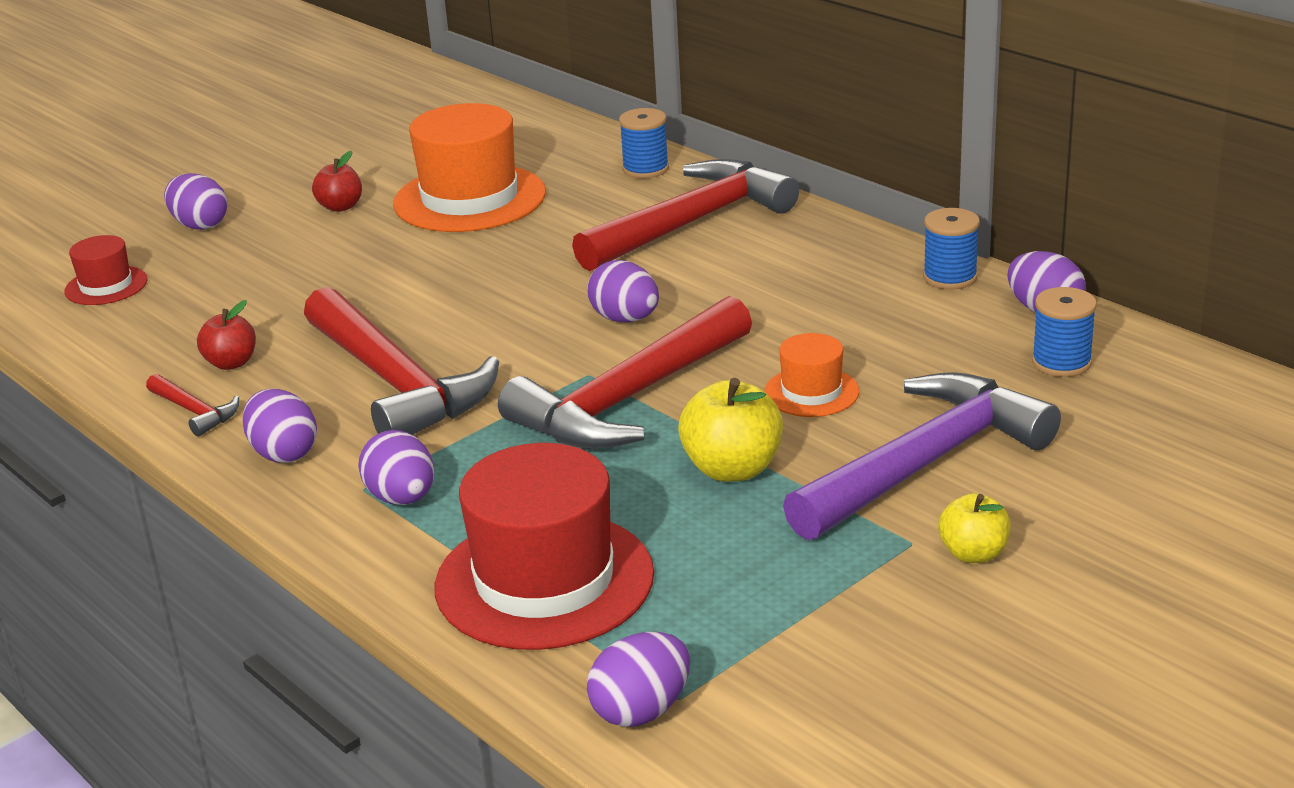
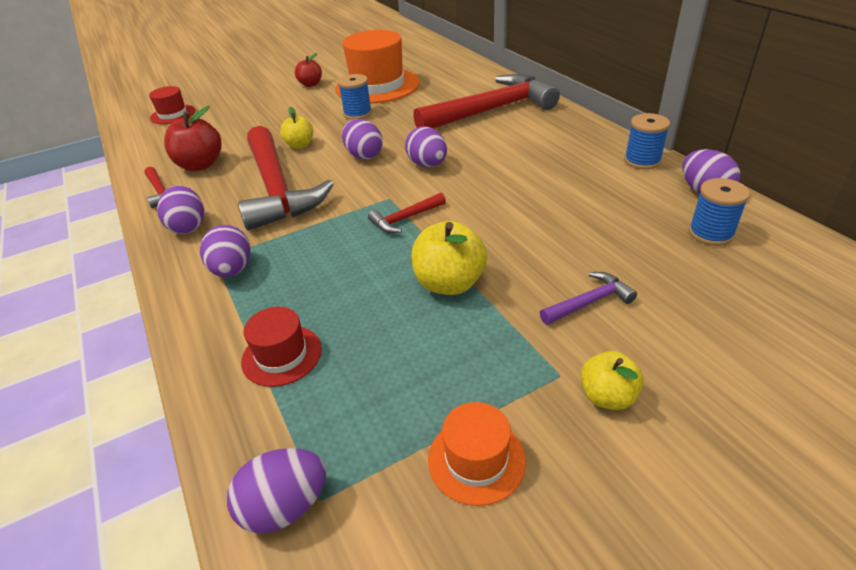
camera: 15 degrees right, 10 degrees up
purple egg [164,173,228,230] -> purple egg moved to [342,119,383,159]
red apple [197,300,256,370] -> red apple [164,106,222,171], size x1.58
red hat [435,443,654,650] -> red hat [241,307,322,387], size x0.50
red hammer [498,296,752,449] -> red hammer [368,193,446,233], size x0.42
blue spool [619,108,669,179] -> blue spool moved to [338,74,372,120]
orange hat [765,333,859,417] -> orange hat moved to [428,402,526,506]
purple hammer [783,372,1061,540] -> purple hammer [540,272,637,325], size x0.42
none -> yellow apple [280,107,313,149]

